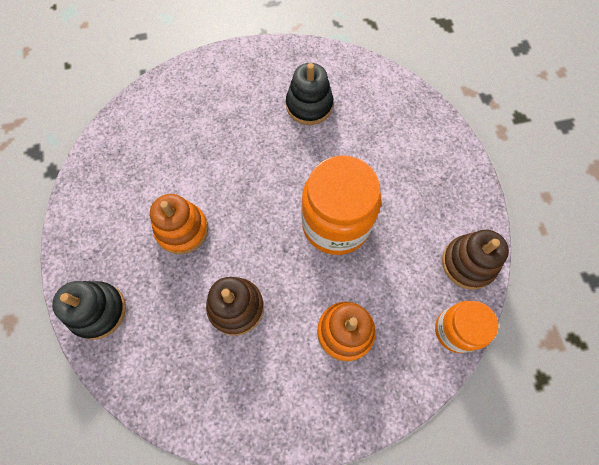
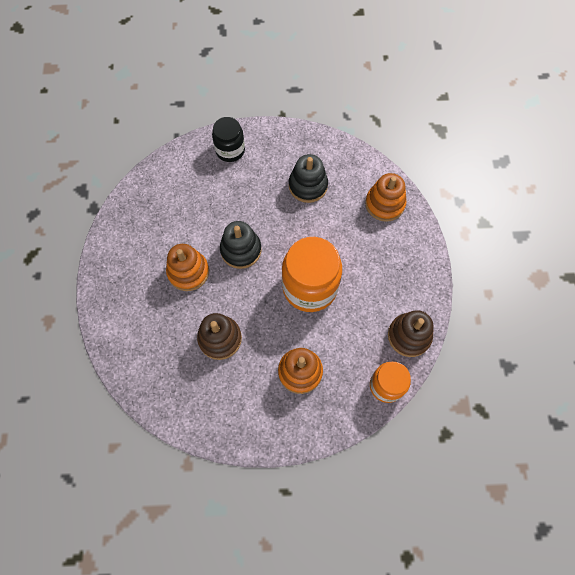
camera: 10 degrees right, 0 degrees up
black stacking toy [52,281,126,340] -> black stacking toy moved to [220,221,261,269]
none -> black jar [212,117,245,162]
none -> orange stacking toy [365,173,407,222]

